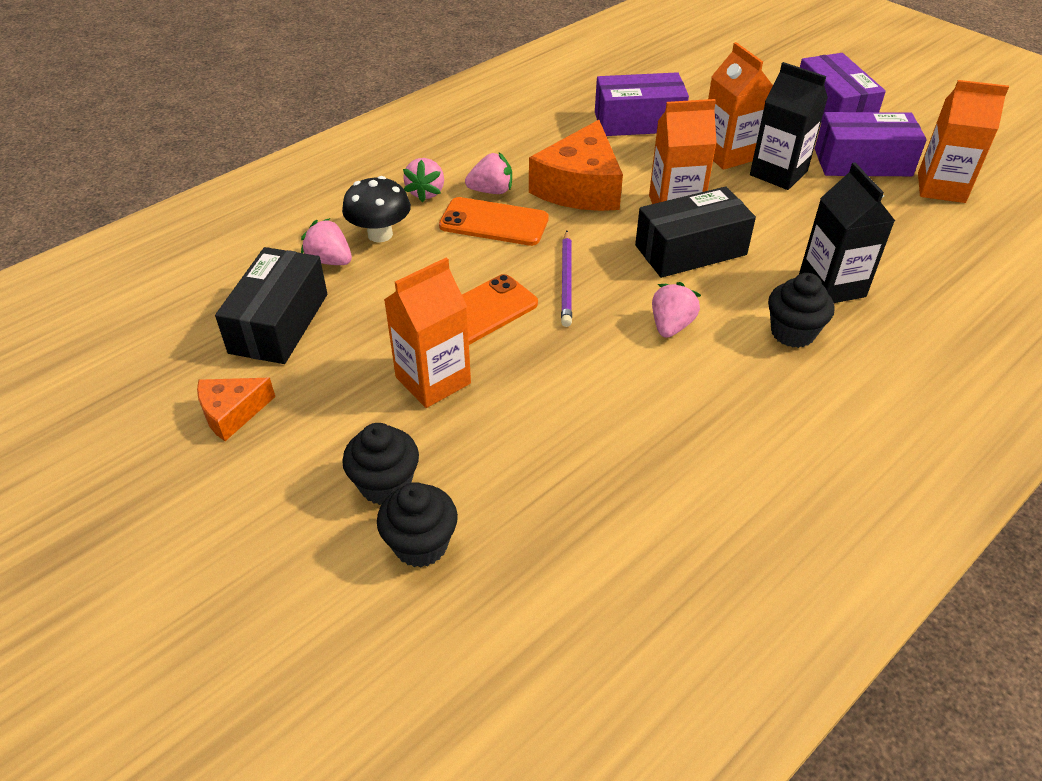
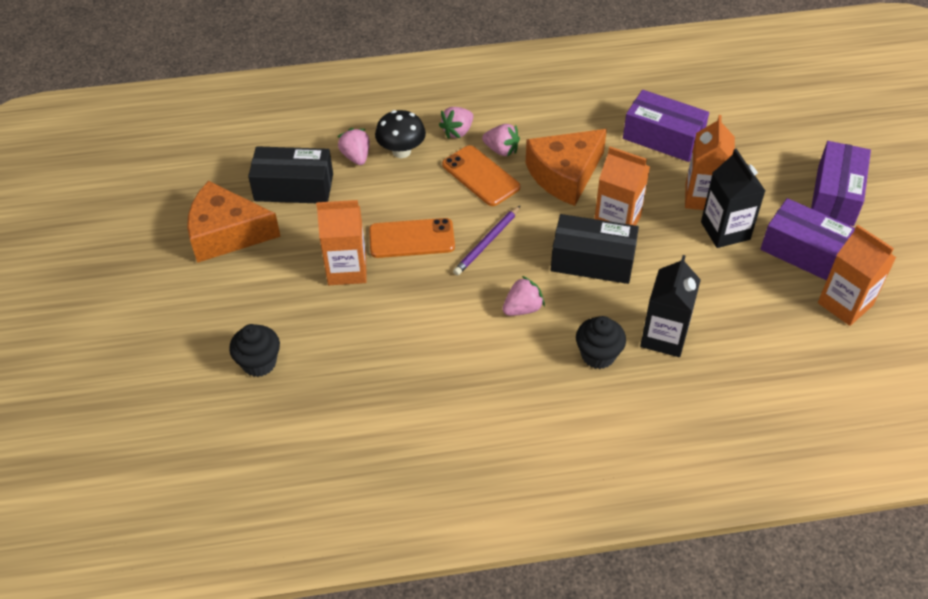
camera: 35 degrees right, 5 degrees up
orange cheese [197,378,275,441] -> orange cheese [187,181,281,263], size x1.85
black box [215,247,327,364] -> black box turned 45 degrees clockwise [248,146,333,203]
black cupcake [342,423,419,505] -> none

